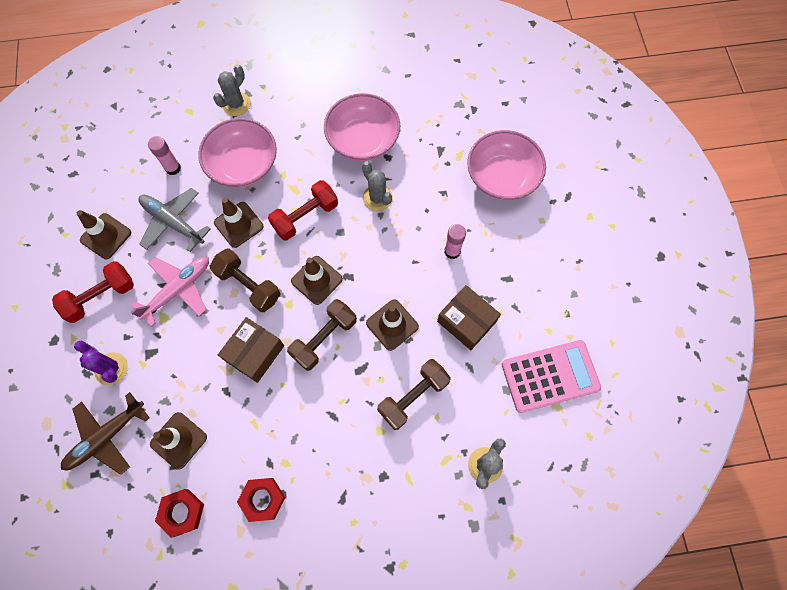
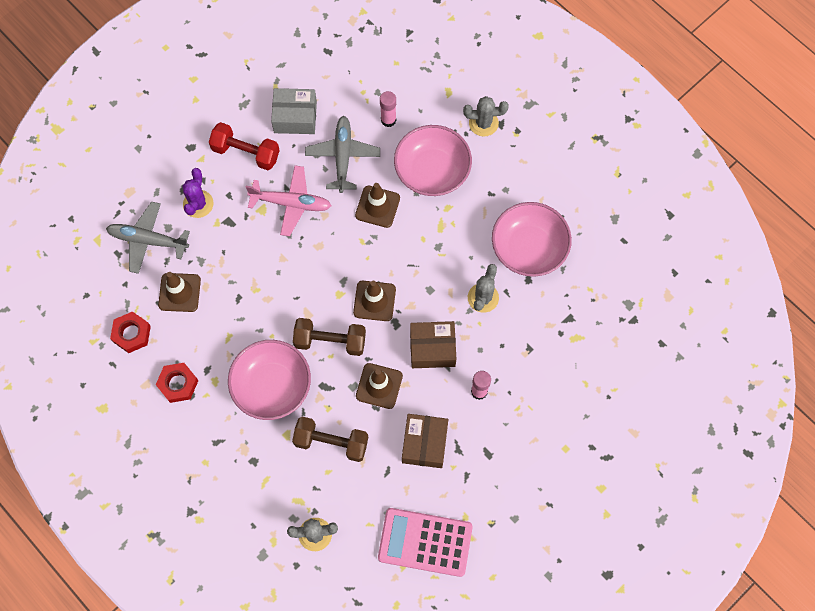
camera: 55 degrees right, 0 degrees up
brown plane [61,392,150,475] -> grey plane [106,202,190,274]
brown traffic cone [77,210,131,259] -> grey box [271,88,317,134]
brown dumbbell [210,248,281,312] -> none
brown box [218,317,284,383] -> brown box moved to [410,321,456,368]
red dumbbell [268,180,338,241] -> none
pink bowl [467,130,546,200] -> pink bowl moved to [228,340,311,420]
pink calculator [502,340,601,413] -> pink calculator turned 150 degrees clockwise [378,508,473,577]

